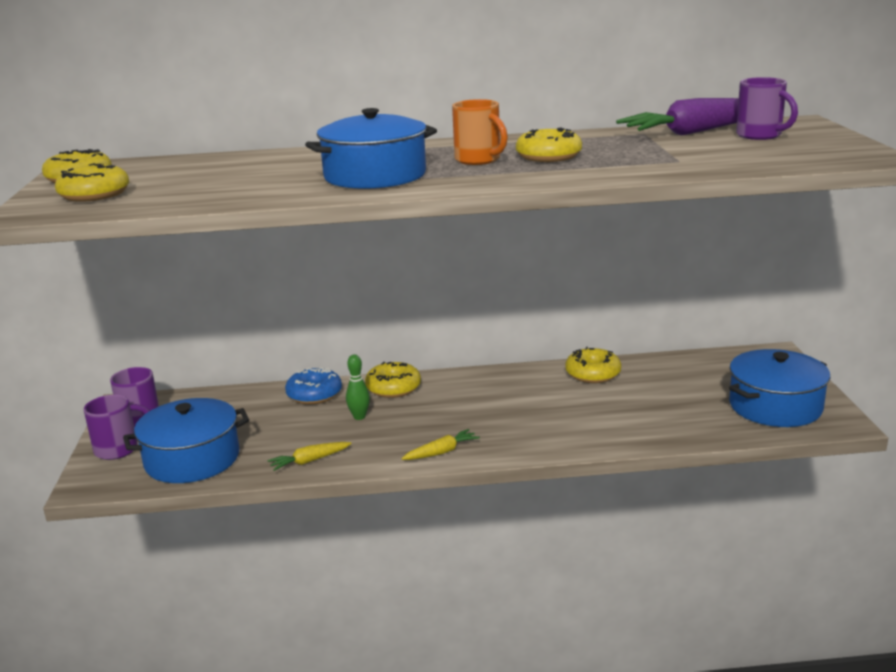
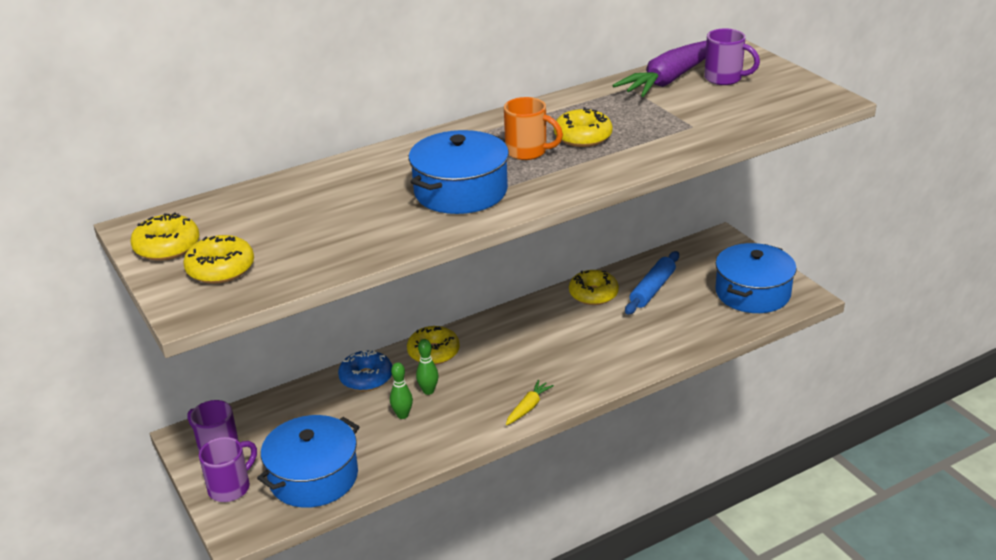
camera: 25 degrees left, 10 degrees up
yellow carrot [267,442,352,471] -> none
none -> green bowling pin [390,362,413,419]
none -> blue rolling pin [625,251,679,315]

